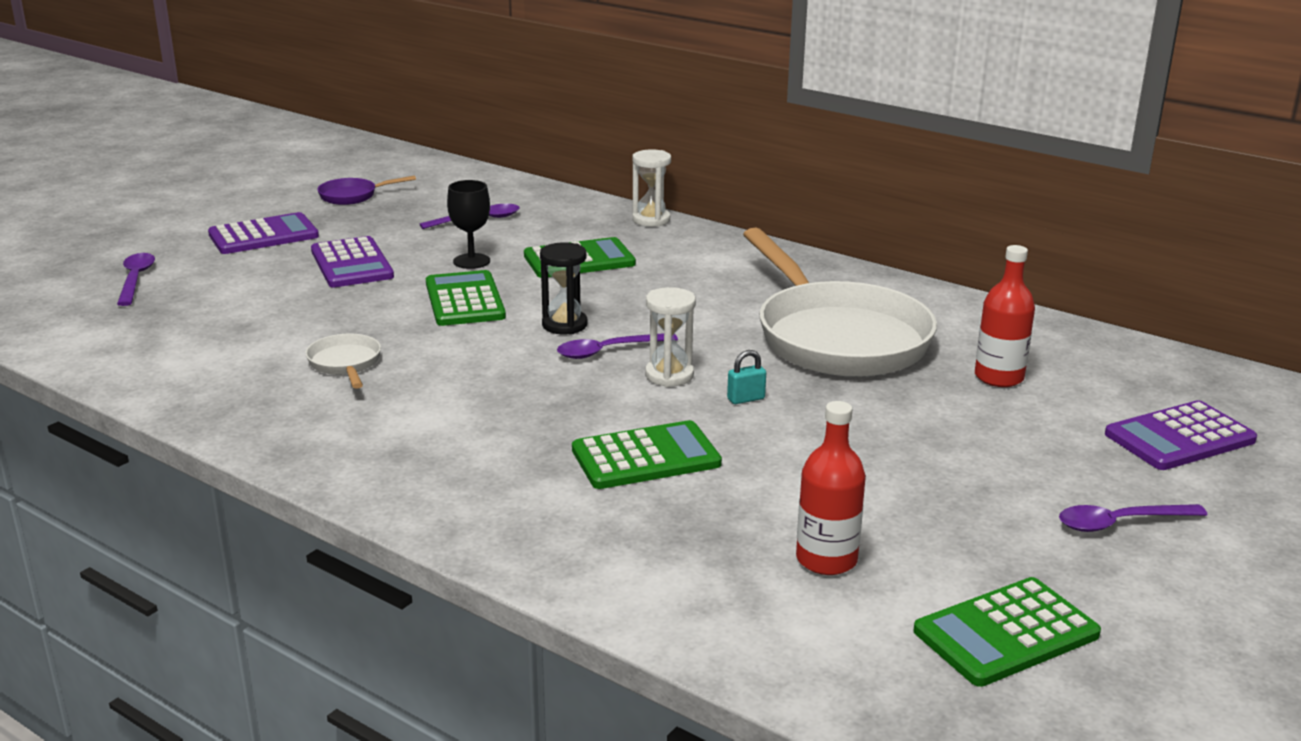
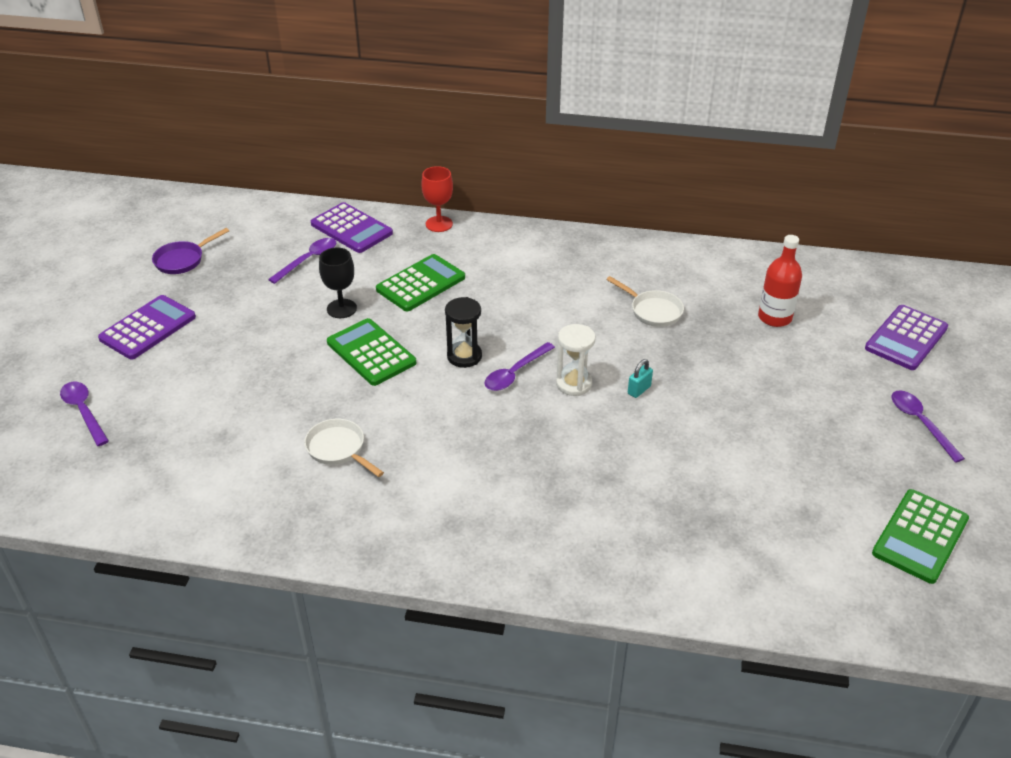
camera: 25 degrees left, 15 degrees up
purple calculator [311,236,394,287] -> purple calculator moved to [311,202,393,253]
green calculator [572,420,722,489] -> none
white hourglass [632,149,671,227] -> red goblet [421,166,453,232]
white pan [743,227,937,377] -> white pan [606,276,684,327], size x0.41
red bottle [796,401,866,575] -> none
purple spoon [1059,504,1207,532] -> purple spoon turned 105 degrees clockwise [892,390,965,463]

